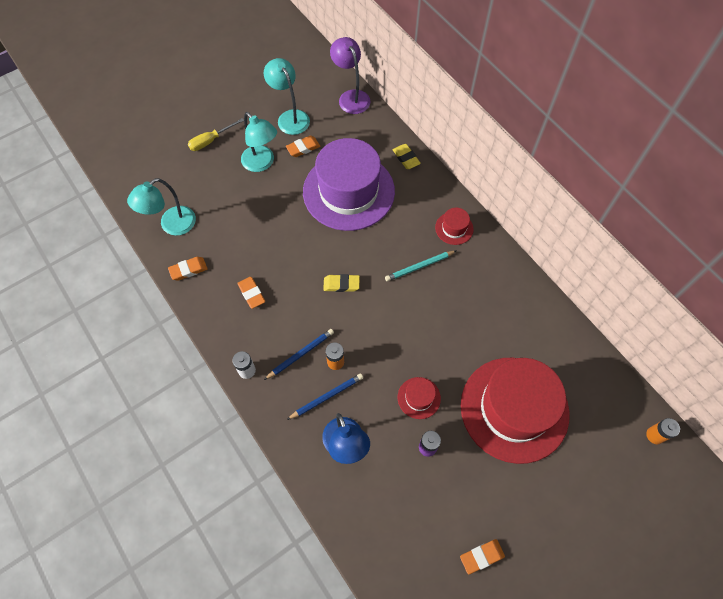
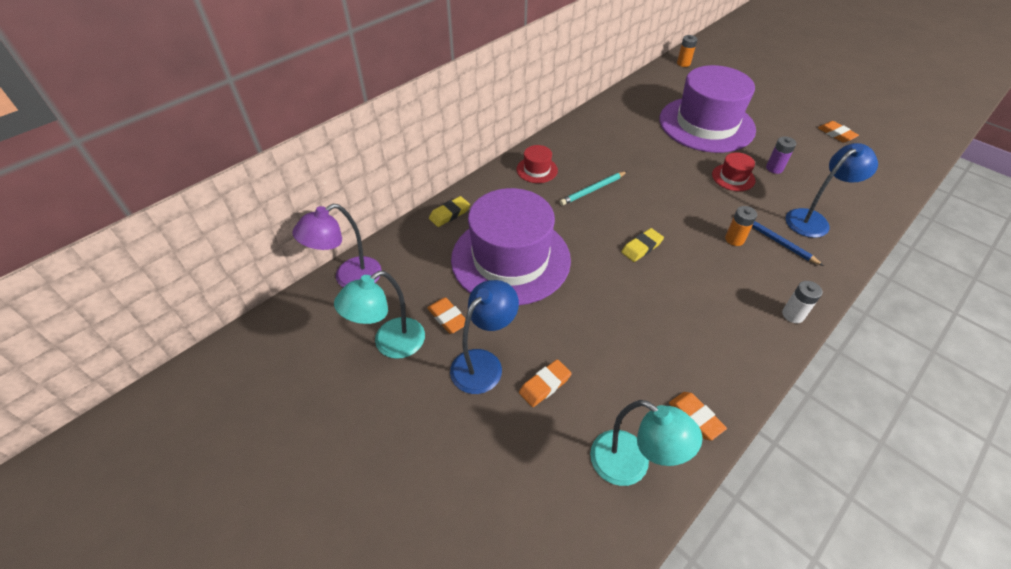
camera: 100 degrees left, 15 degrees down
yellow screwdriver [188,118,244,151] -> none
orange eraser [237,277,265,309] -> orange eraser moved to [519,359,572,407]
turquoise lamp [241,112,277,172] -> blue lamp [450,280,519,394]
blue pencil [264,329,334,380] -> none
yellow eraser [323,274,360,292] -> yellow eraser turned 60 degrees clockwise [621,228,664,262]
turquoise pencil [385,251,456,282] -> turquoise pencil turned 90 degrees clockwise [560,171,627,206]
red hat [461,358,570,464] -> purple hat [660,65,756,153]

